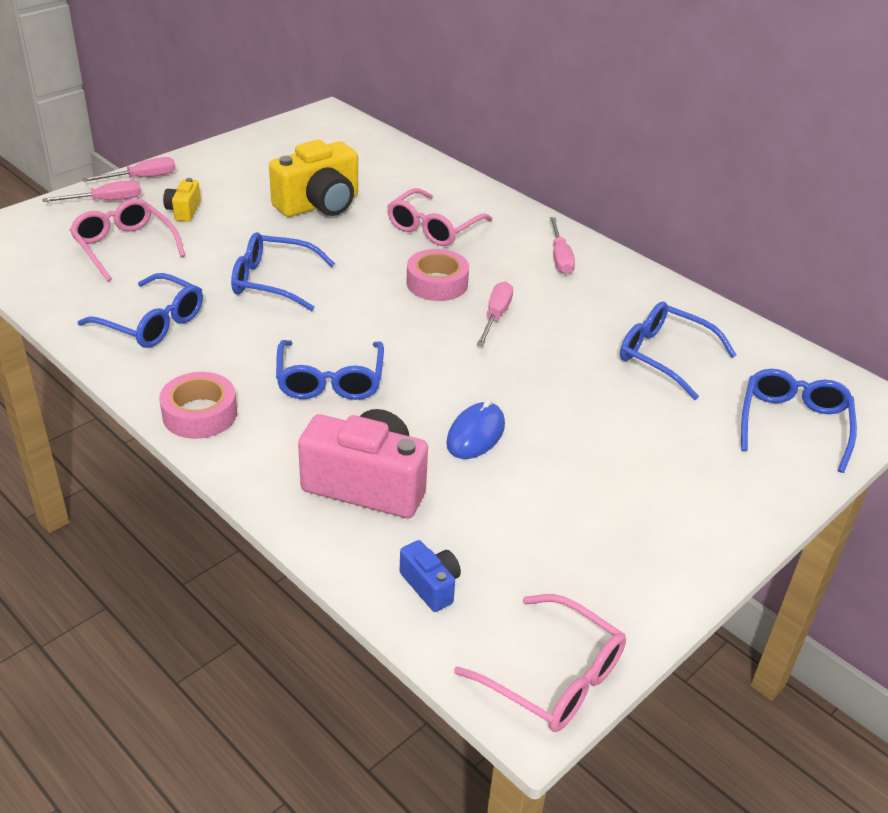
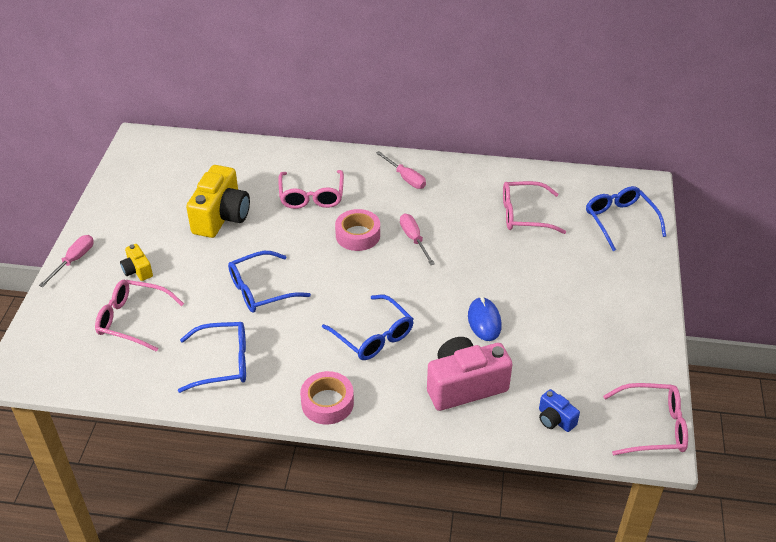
camera: 35 degrees left, 5 degrees up
pink screwdriver [42,180,141,202] -> none
blue camera [400,540,461,612] -> blue camera turned 150 degrees counterclockwise [539,389,580,432]
blue glasses [620,302,736,400] -> pink glasses [503,181,566,234]

